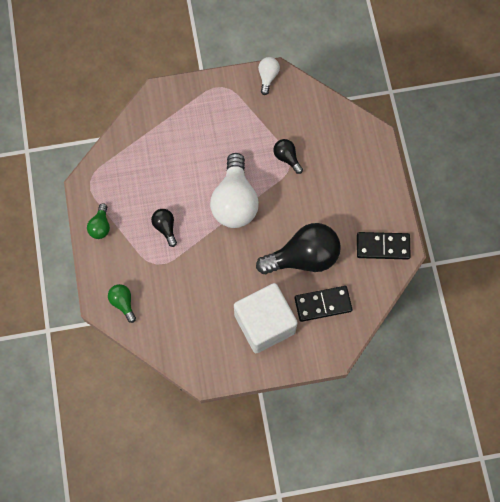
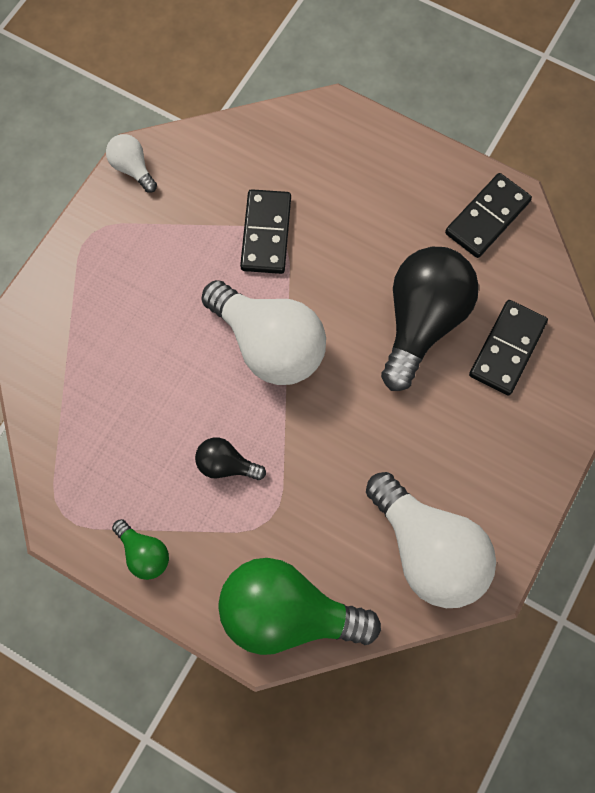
camera: 50 degrees left, 0 degrees up
green light bulb [108,284,136,323] -> green light bulb [218,558,381,655], size x2.13
white cube [234,283,298,353] -> none
black light bulb [273,139,303,174] -> black domino [240,189,291,274]
none -> white light bulb [366,472,496,608]

